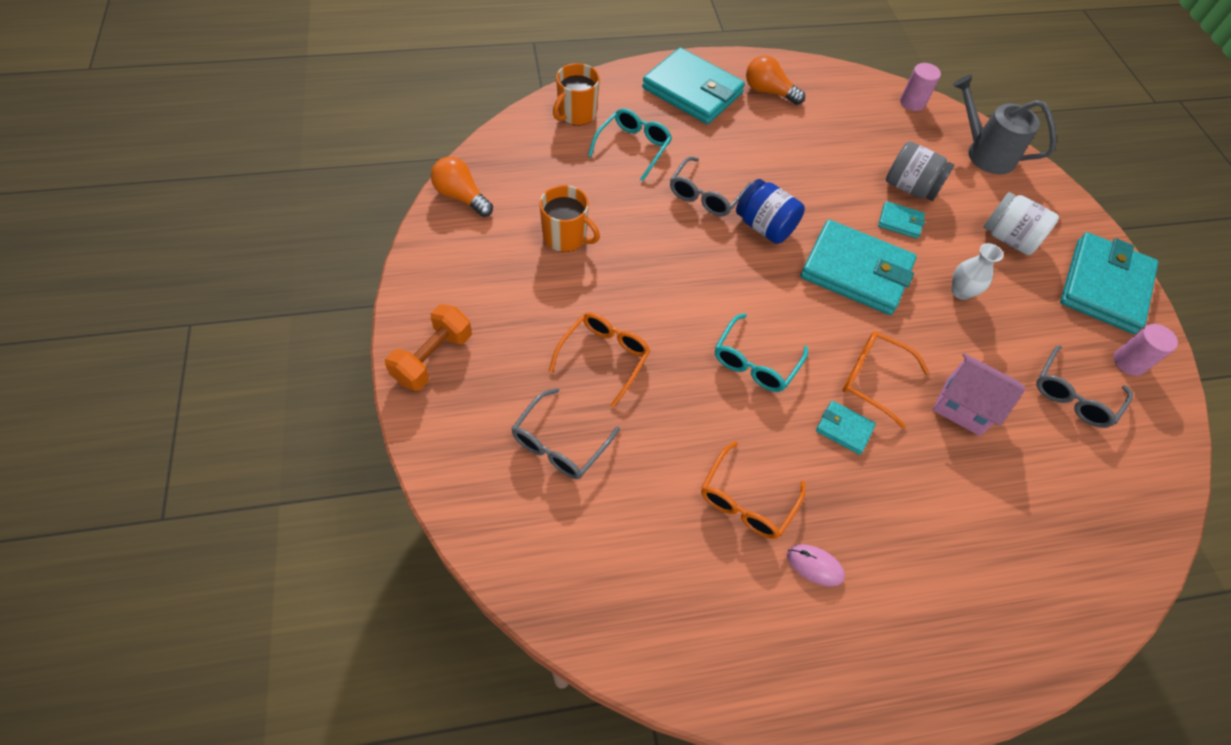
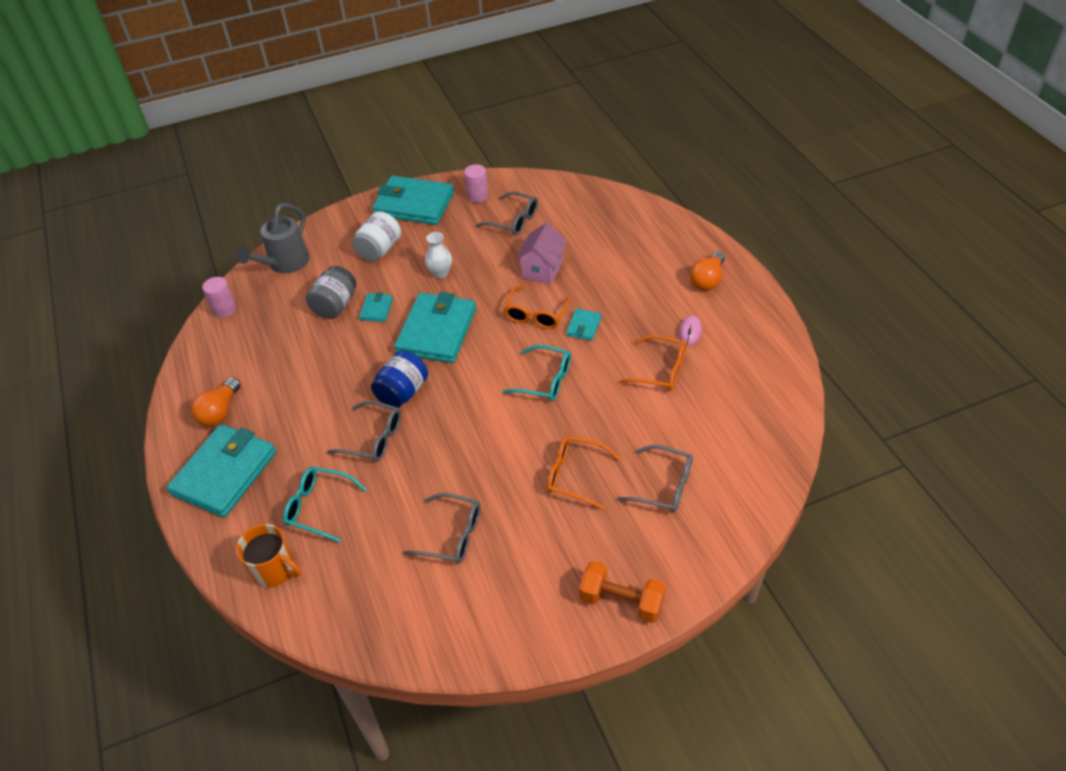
camera: 95 degrees left, 10 degrees down
orange light bulb [431,157,493,217] -> orange light bulb moved to [690,251,725,290]
orange mug [540,185,600,252] -> grey glasses [403,493,481,563]

